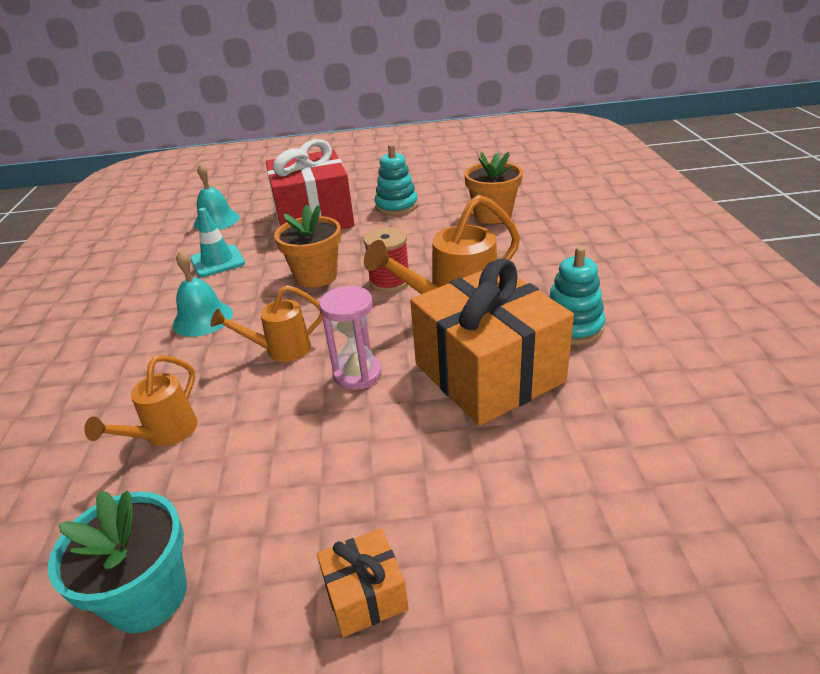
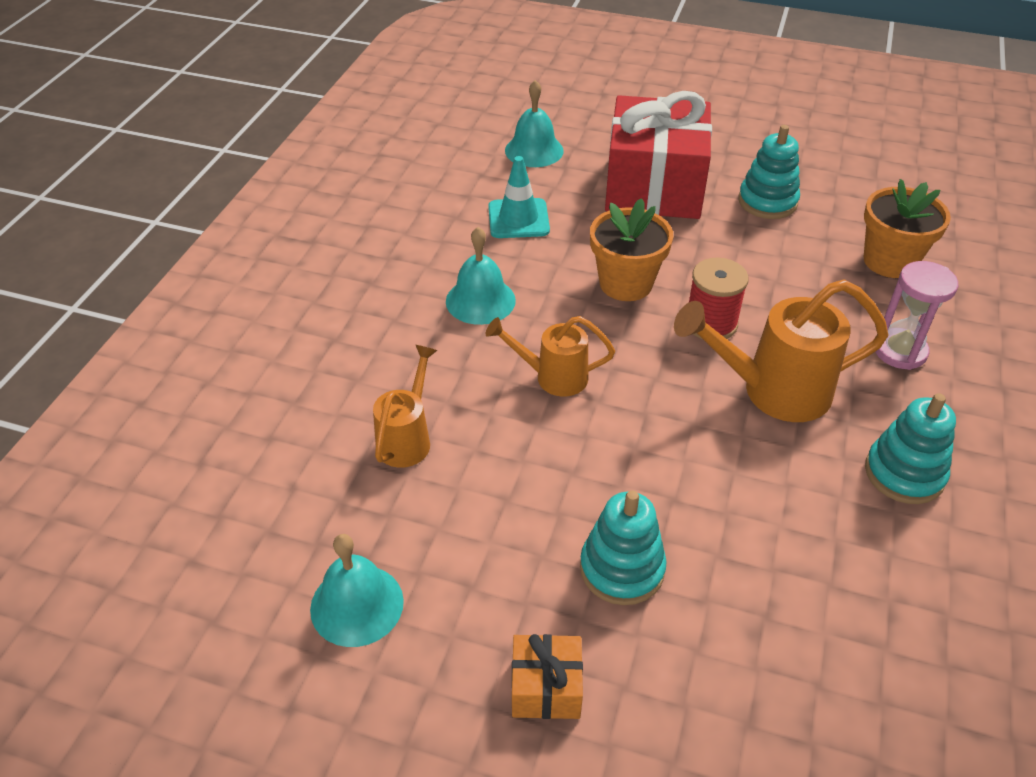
camera: 20 degrees right, 10 degrees up
turquoise flower pot [48,490,187,633] -> turquoise bell [310,534,404,647]
orange watering can [84,355,197,446] -> orange watering can turned 150 degrees clockwise [373,345,437,468]
pink hourglass [319,286,382,390] -> pink hourglass moved to [875,261,958,370]
orange gift [410,258,574,426] -> none
none -> turquoise stacking toy [580,490,666,605]

